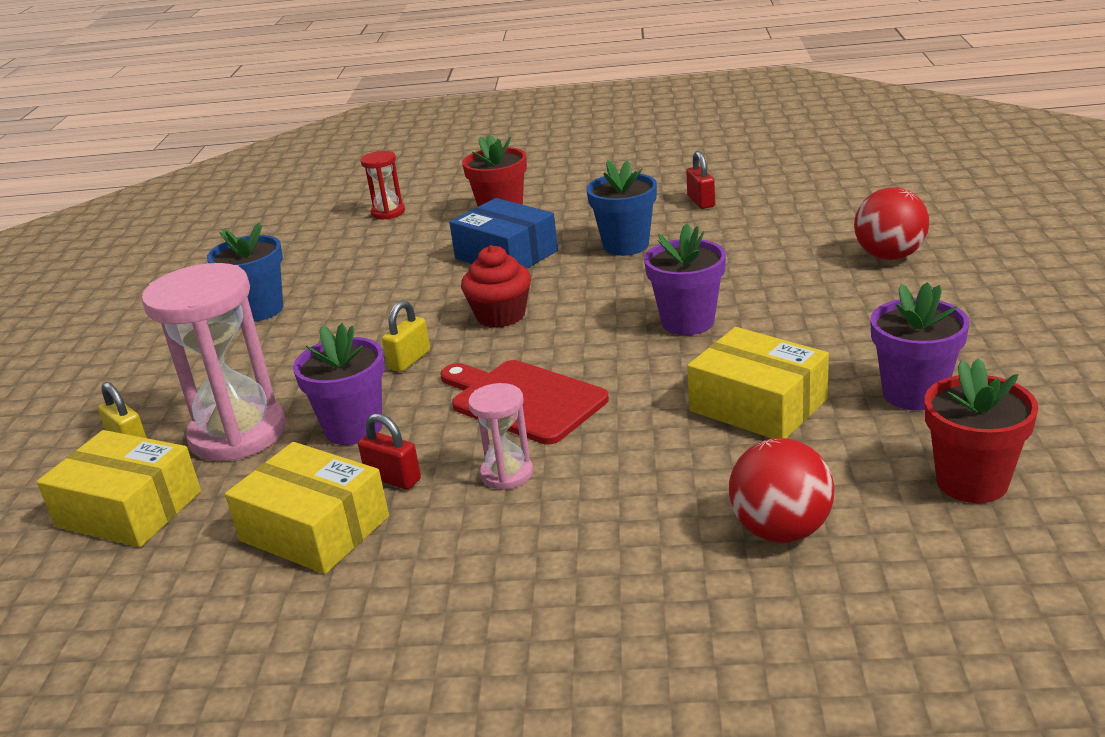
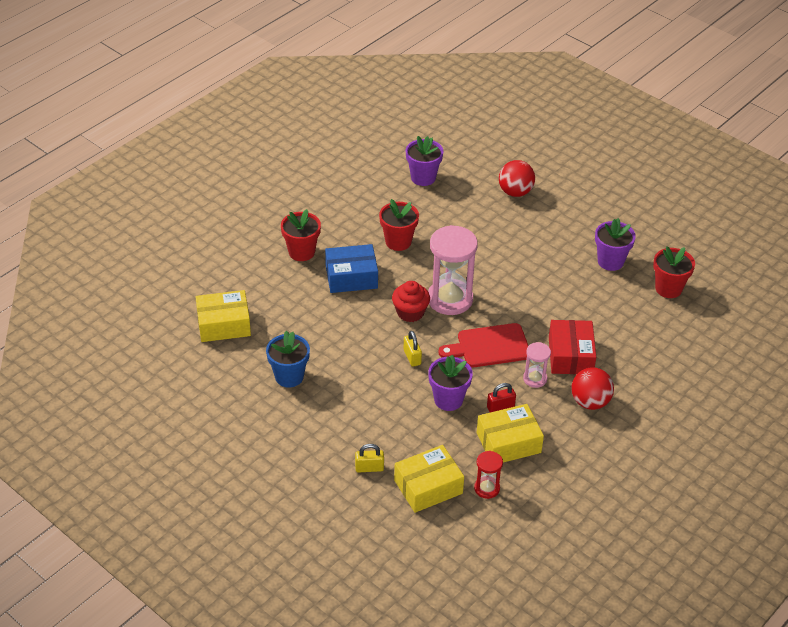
camera: 55 degrees left, 15 degrees up
pink hourglass [142,263,286,461] -> pink hourglass moved to [428,225,478,315]
red hourglass [360,151,405,219] -> red hourglass moved to [474,451,503,499]
blue flower pot [586,160,657,256] -> red flower pot [379,199,419,251]
purple flower pot [644,223,726,335] -> purple flower pot moved to [406,136,443,186]
red padlock [686,151,715,209] -> none
yellow box [687,327,829,439] -> yellow box moved to [196,290,251,342]
red ball [729,438,835,543] -> red ball moved to [571,367,614,410]
none -> red box [549,320,596,374]

